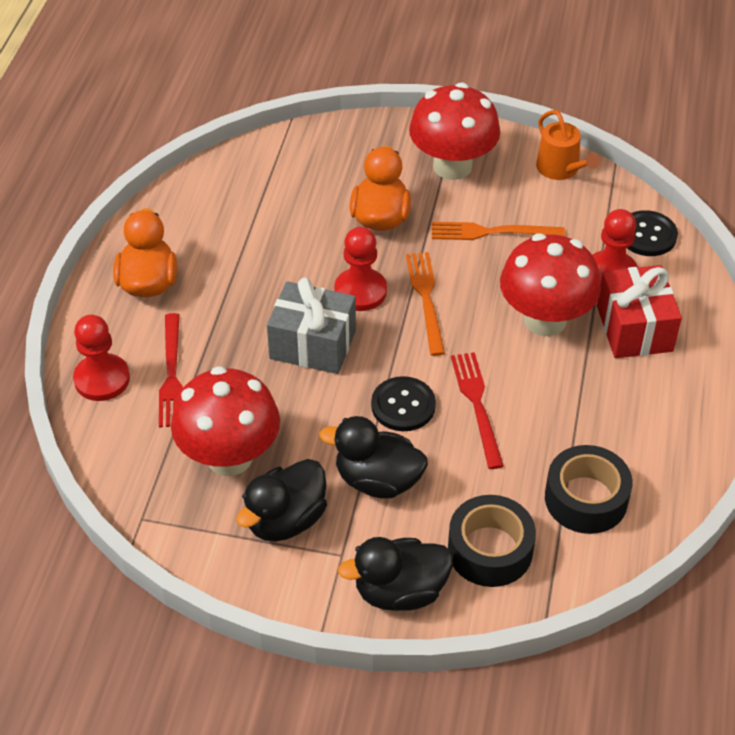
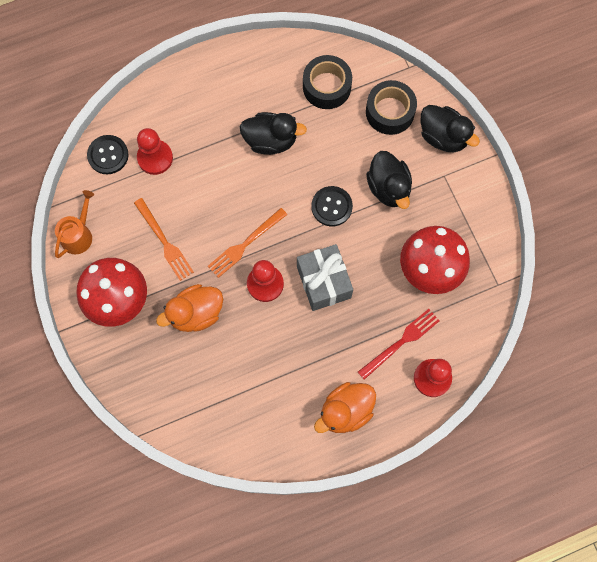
camera: 125 degrees left, 25 degrees up
black duck [236,459,327,542] -> black duck moved to [240,112,307,155]
red fork [451,352,504,469] -> none
red mushroom [500,233,601,336] -> none
red gift [597,265,682,358] -> none

